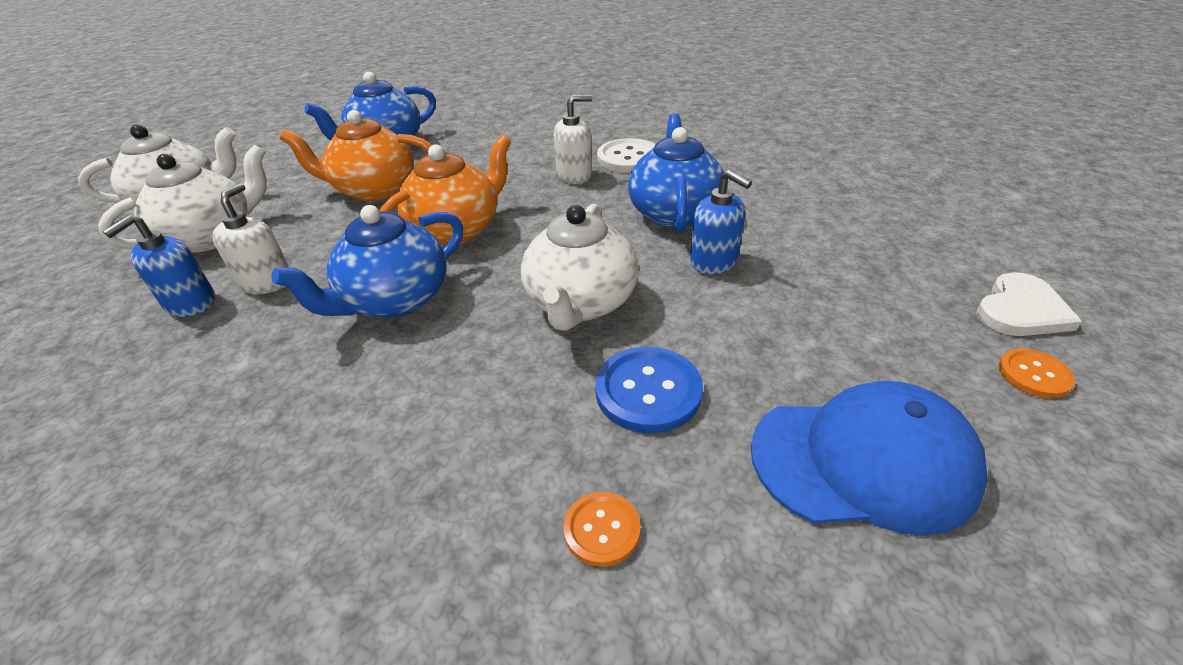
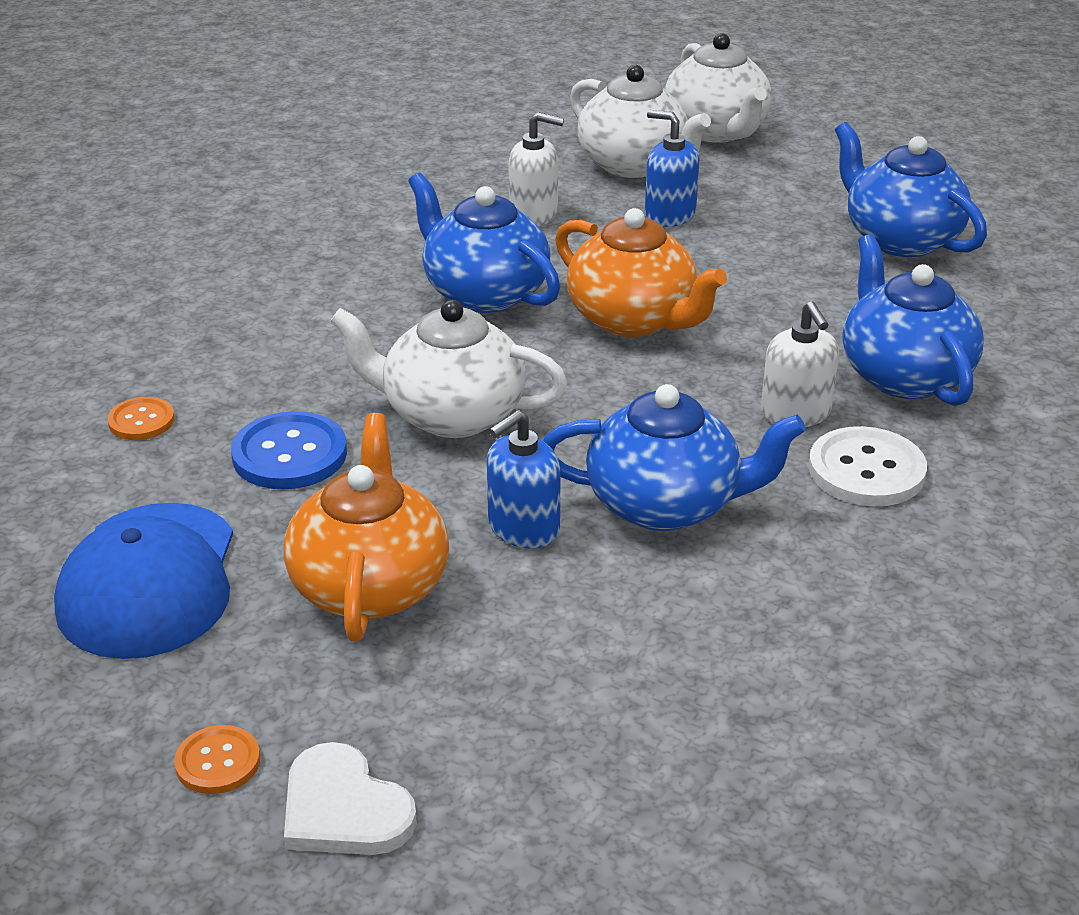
camera: 90 degrees right, 5 degrees down
blue soap dispenser [103,215,216,317] -> blue soap dispenser moved to [645,110,699,227]
orange teapot [280,110,432,201] -> orange teapot moved to [284,413,449,641]
none -> blue teapot [842,234,984,406]

